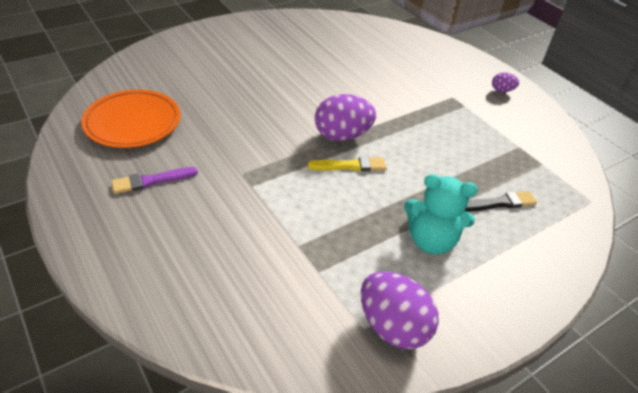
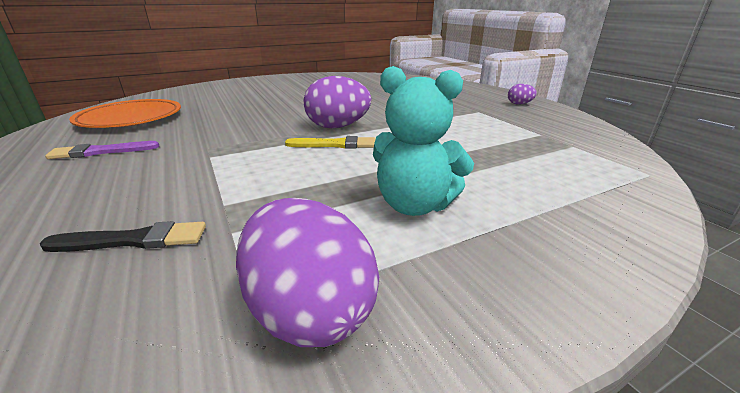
camera: 10 degrees right, 15 degrees down
black brush [465,191,537,212] -> black brush moved to [40,221,206,252]

